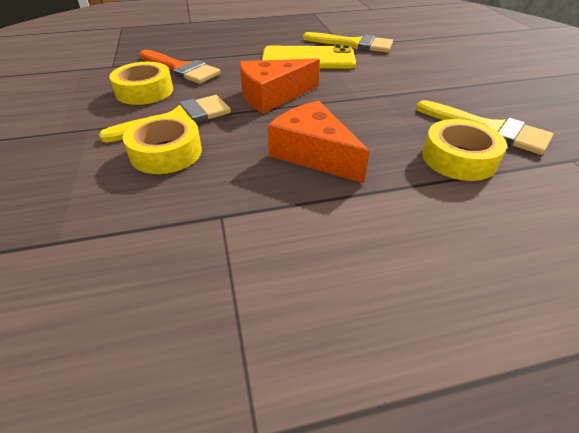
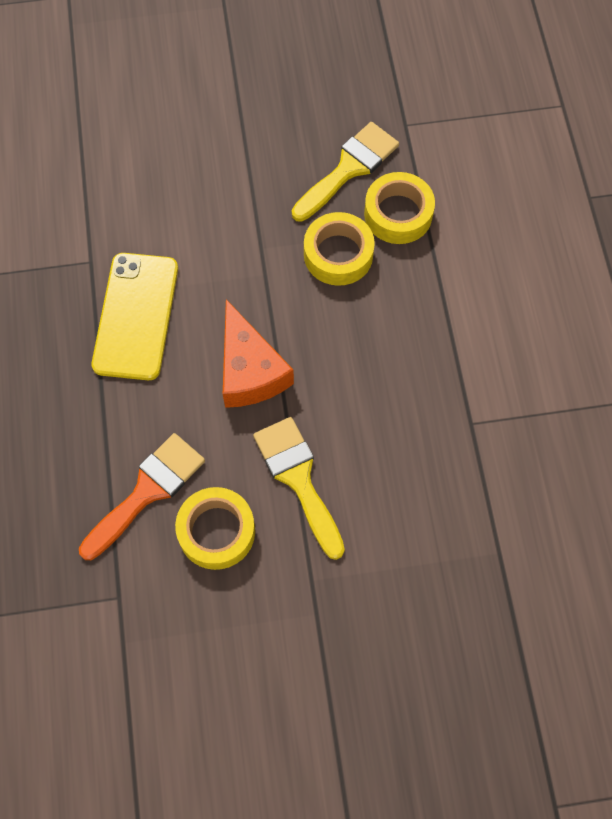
camera: 85 degrees left, 25 degrees up
yellow tape [123,114,202,174] -> yellow tape moved to [304,212,375,286]
orange cheese [268,101,370,183] -> none
yellow brush [303,32,393,52] -> none

